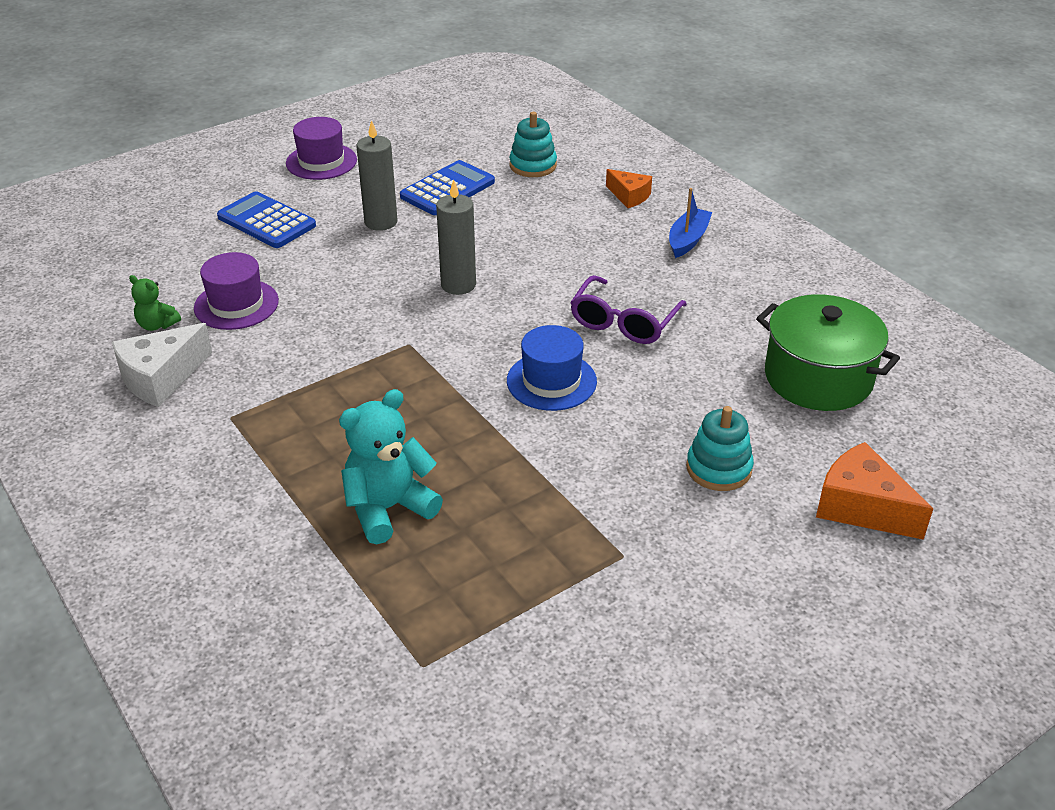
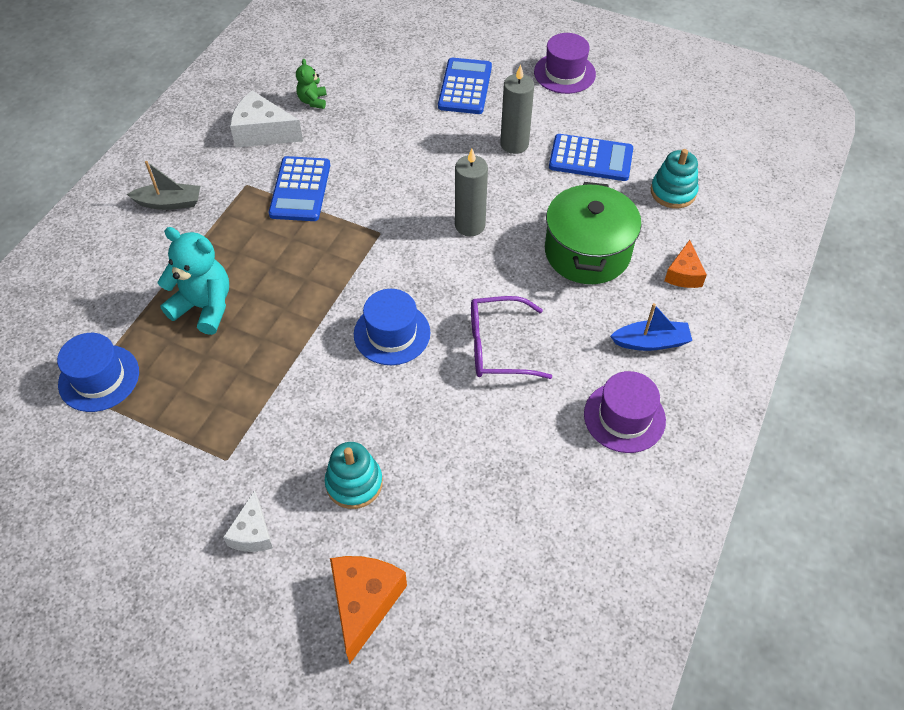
camera: 60 degrees right, 15 degrees up
purple hat [194,252,279,330] -> purple hat moved to [584,371,666,453]
green pot [756,294,900,411] -> green pot moved to [545,182,642,284]
none -> blue hat [57,333,139,412]
none -> grey boat [127,161,200,210]
none -> white cheese [223,490,273,552]
none -> blue calculator [269,156,330,221]

